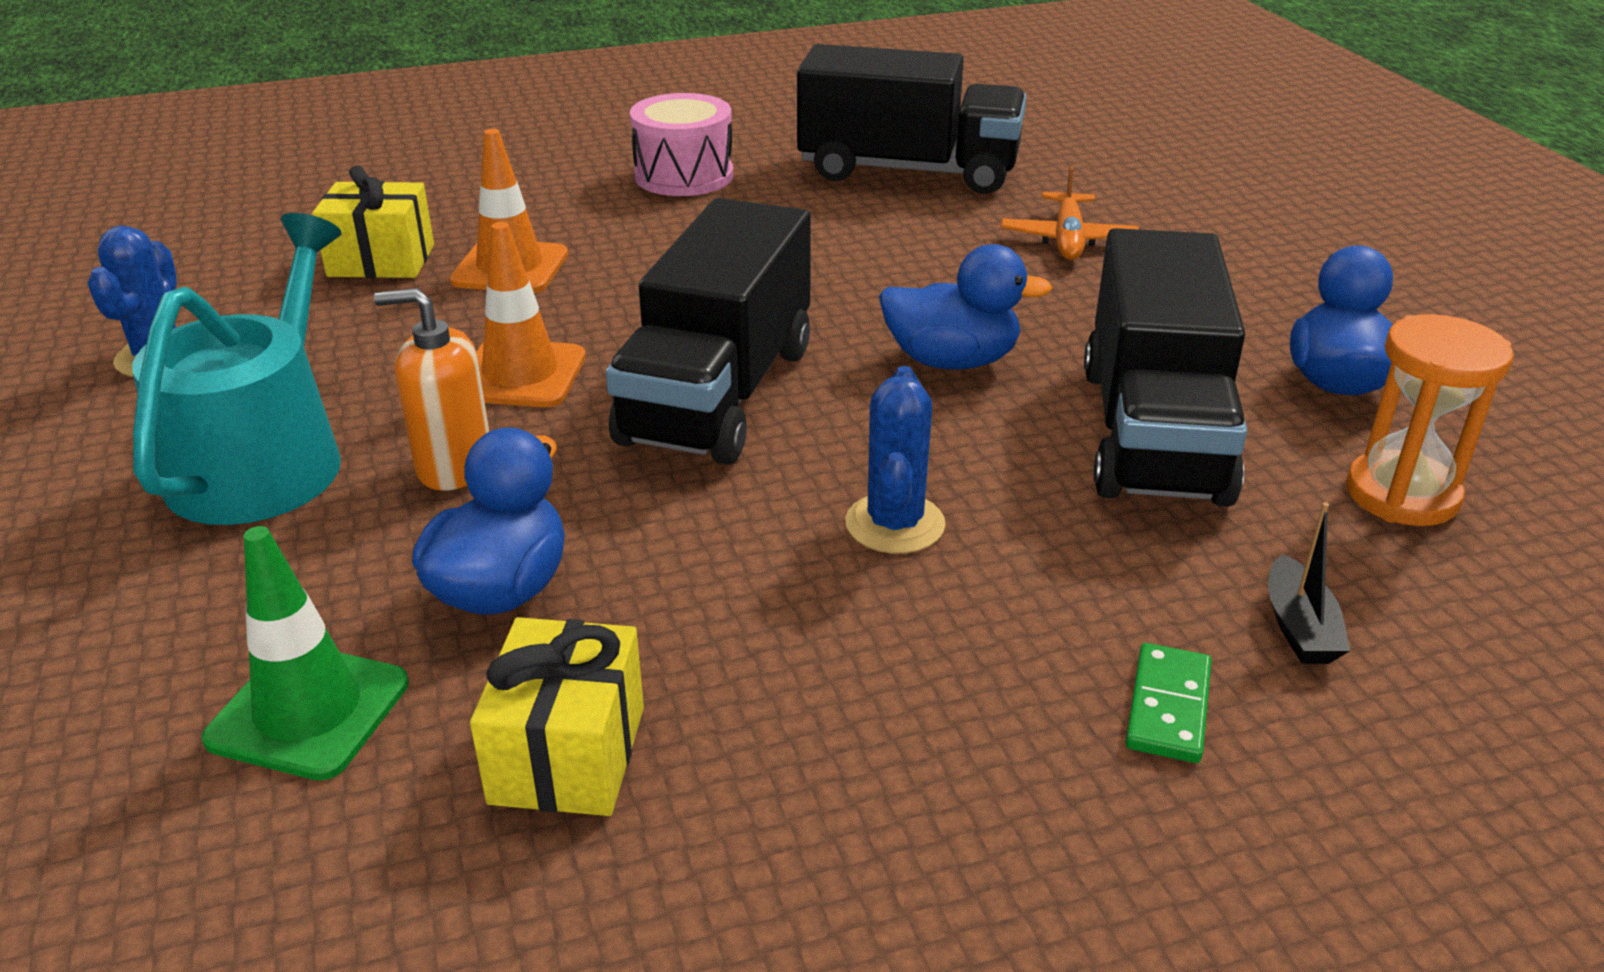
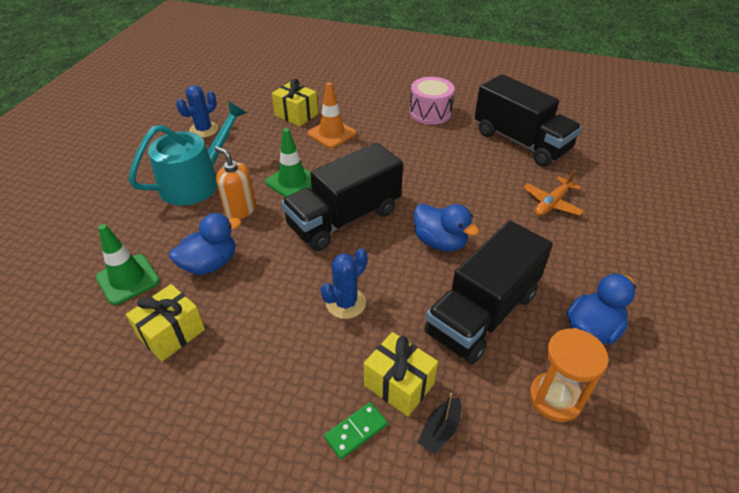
camera: 35 degrees right, 10 degrees up
orange traffic cone [476,222,586,407] -> green traffic cone [265,128,312,198]
none -> yellow gift [364,332,438,417]

